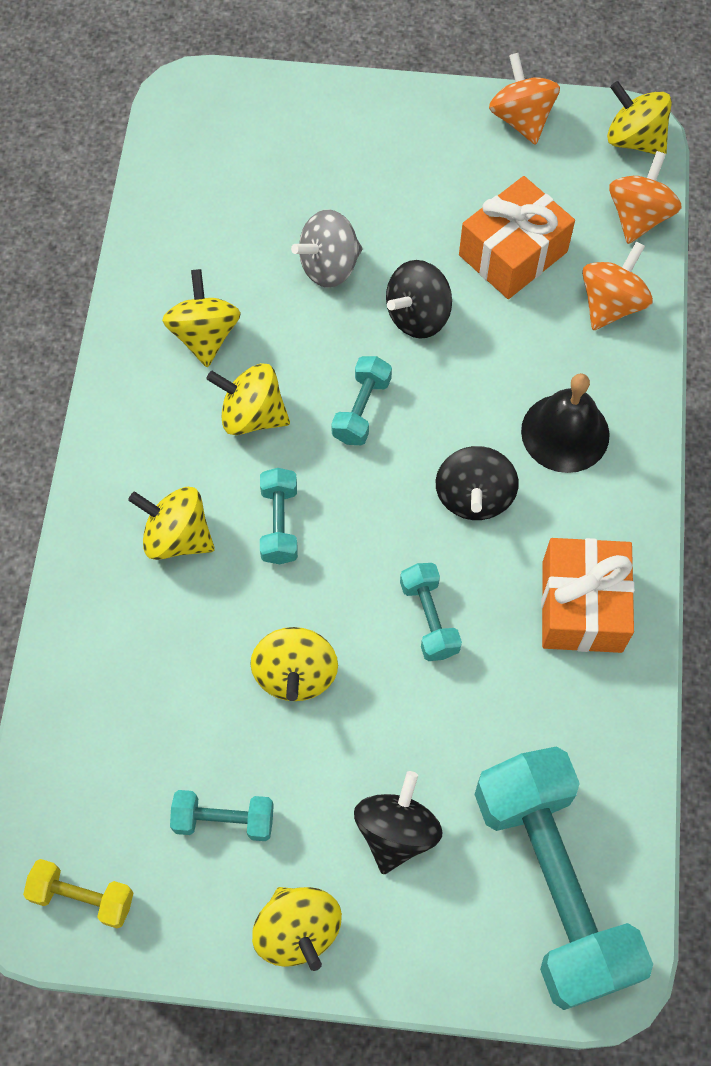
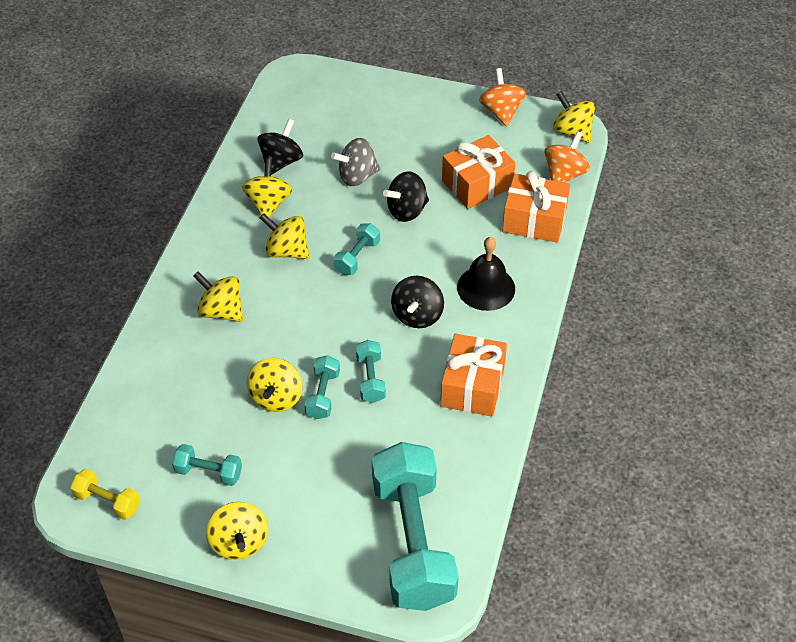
camera: 10 degrees right, 15 degrees down
turquoise dumbbell [260,468,298,564] -> turquoise dumbbell moved to [304,355,340,419]
black spinning top [354,771,442,874] -> black spinning top moved to [258,119,303,175]
orange spinning top [582,241,653,330] -> orange gift [502,171,570,243]

